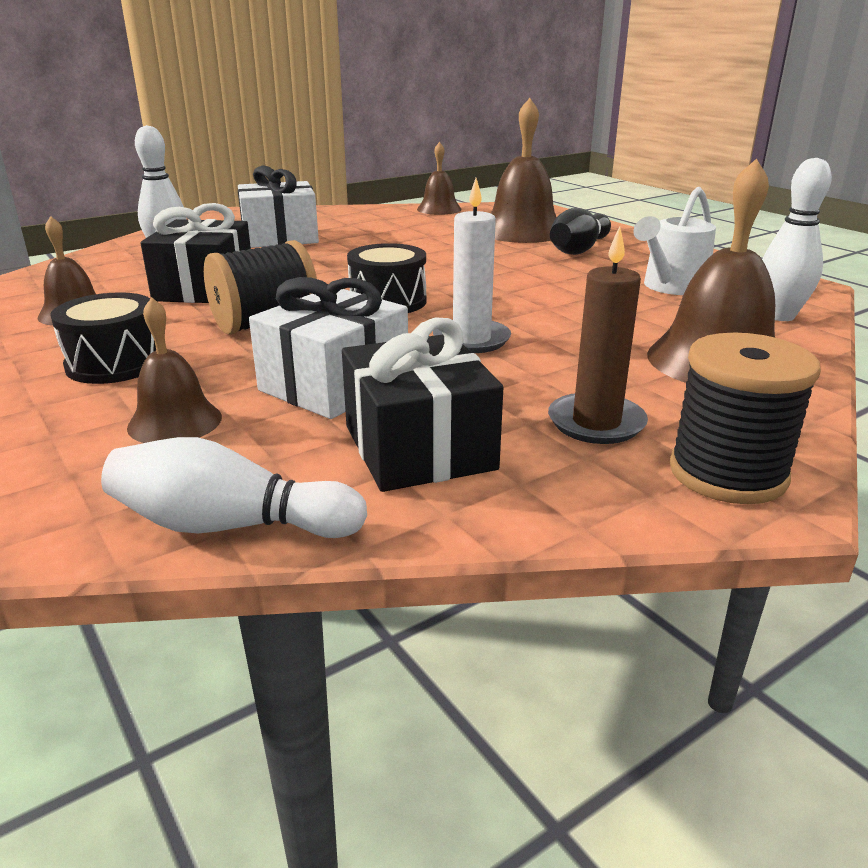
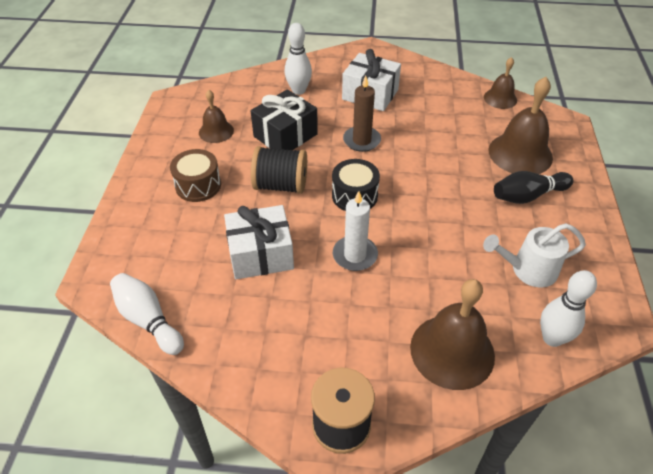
camera: 40 degrees right, 20 degrees up
black drum [50,292,156,384] -> brown drum [170,149,221,202]
brown bell [127,297,222,443] -> none
black gift [342,317,503,492] -> none
brown candle [548,226,648,444] -> brown candle moved to [343,76,381,152]

